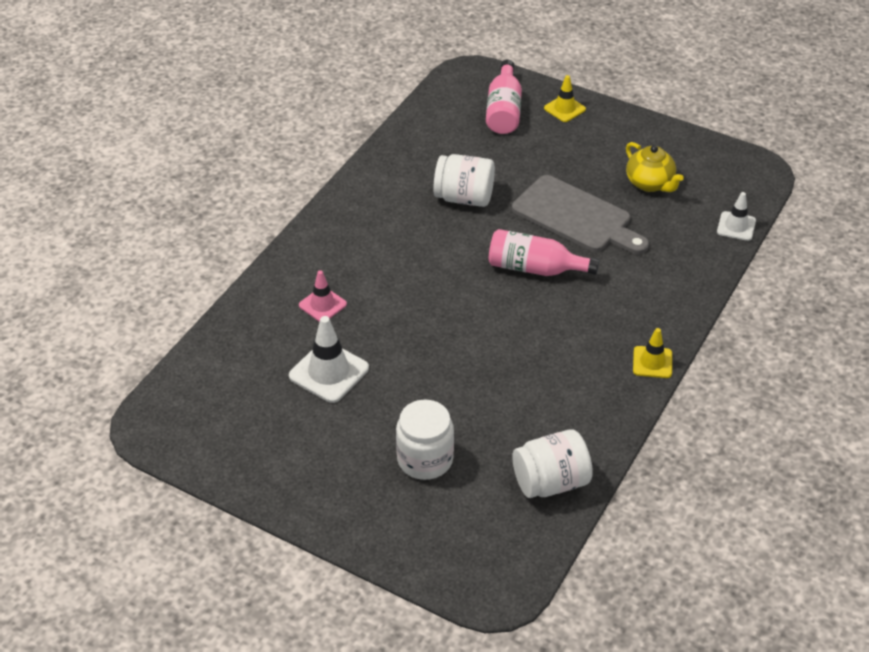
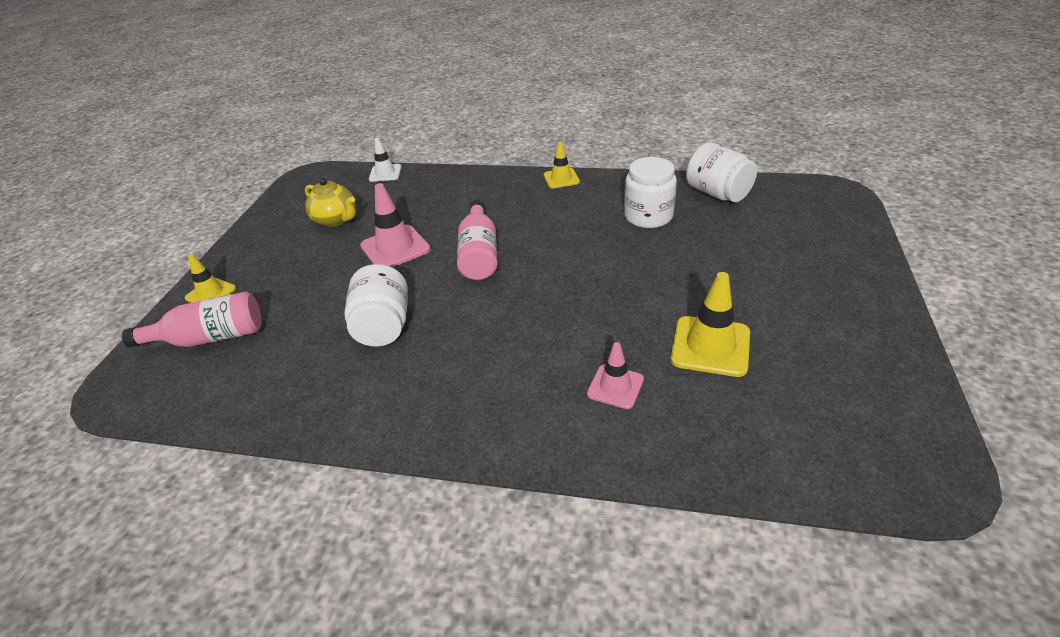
camera: 105 degrees left, 5 degrees down
white traffic cone [289,316,369,403] -> yellow traffic cone [671,272,750,377]
white jar [396,399,454,480] -> white jar moved to [624,157,677,228]
grey cutting board [512,175,649,254] -> pink traffic cone [360,183,430,267]
yellow teapot [626,142,684,192] -> yellow teapot turned 90 degrees clockwise [305,178,356,227]

